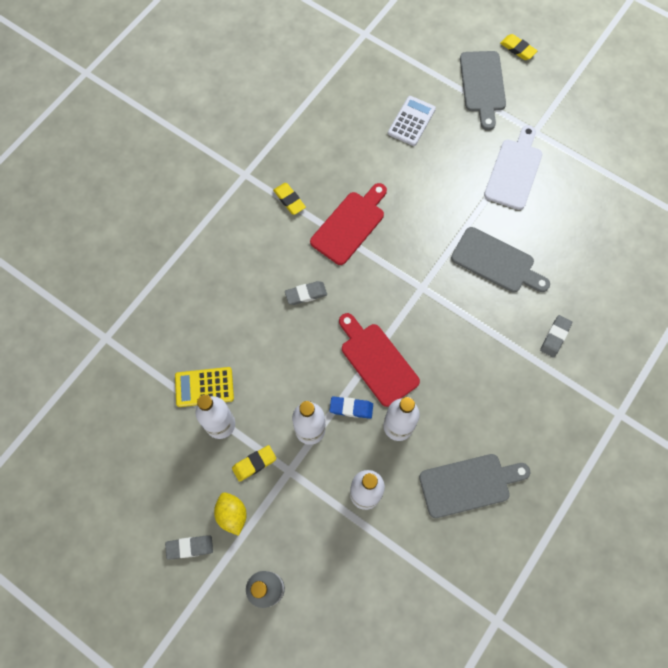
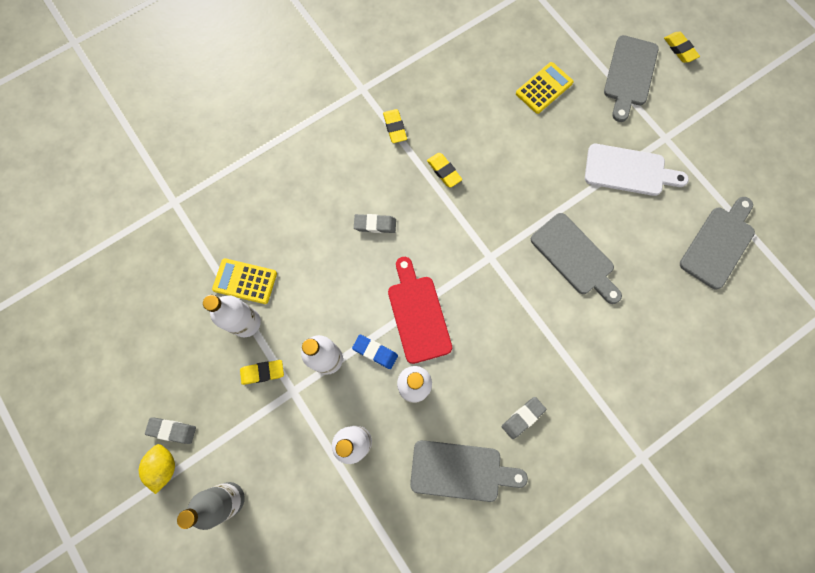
camera: 20 degrees right, 5 degrees up
yellow lemon [214,492,247,536] -> yellow lemon moved to [139,444,175,494]
red cutting board [310,183,387,265] -> yellow eraser [427,153,462,188]
white calculator [388,96,436,146] -> yellow calculator [516,62,573,114]
white cutting board [484,125,542,210] -> white cutting board turned 60 degrees clockwise [585,144,689,196]
grey eraser [540,315,572,358] -> grey eraser moved to [501,397,546,439]
none -> grey cutting board [680,197,755,289]

